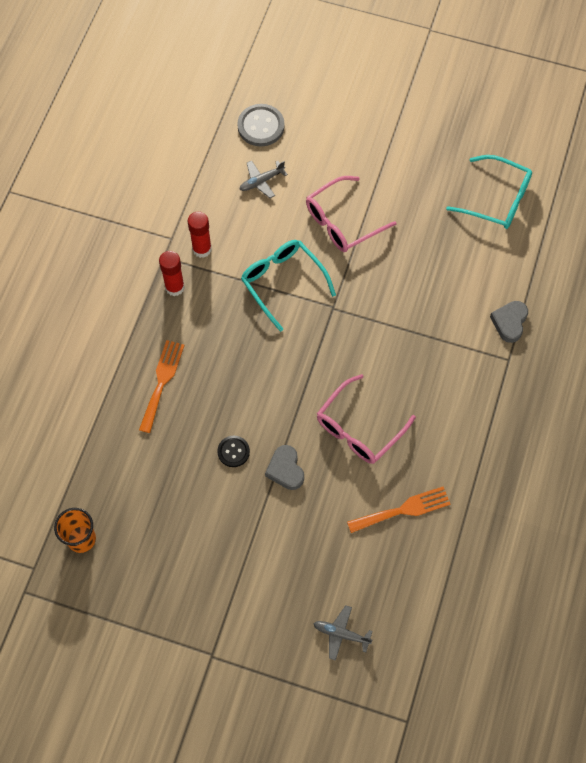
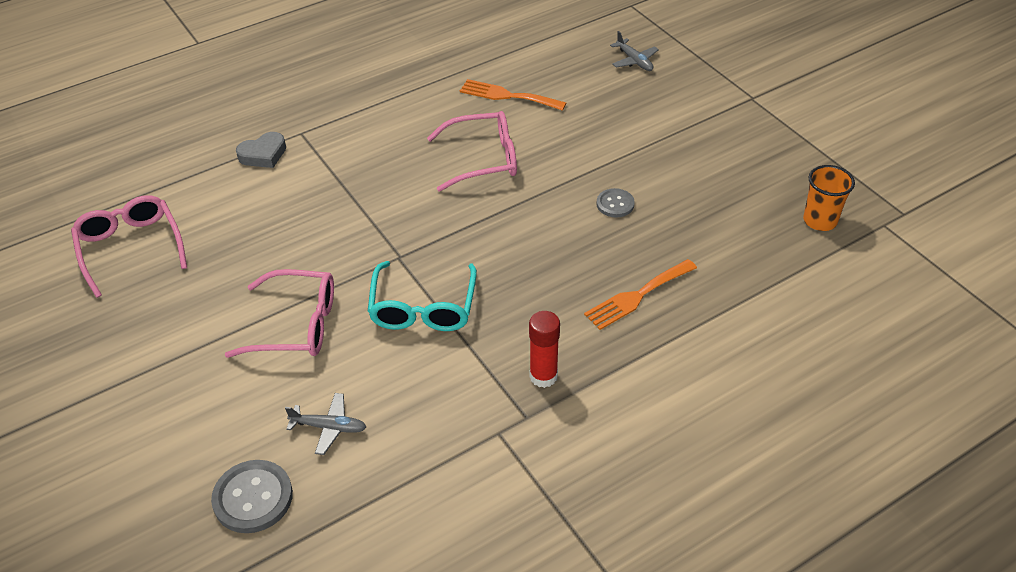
camera: 140 degrees left, 20 degrees down
red glue stick [188,211,212,258] -> none
black button [217,436,250,467] -> grey button [596,188,635,217]
grey heart [265,445,304,490] -> none
turquoise glasses [446,155,532,229] -> pink glasses [71,195,187,298]

